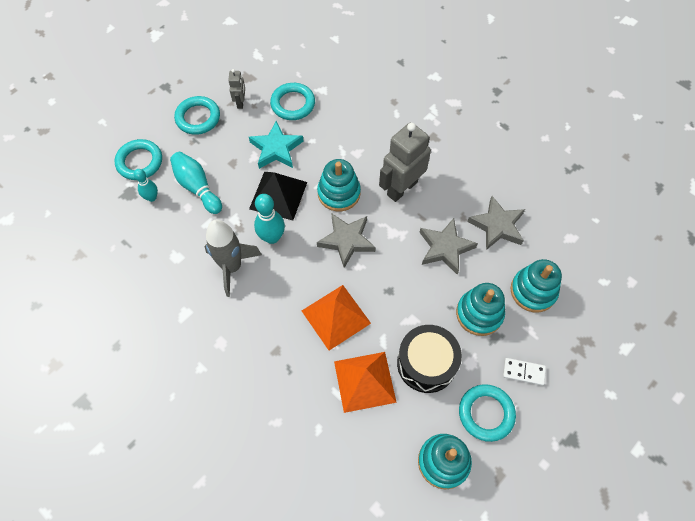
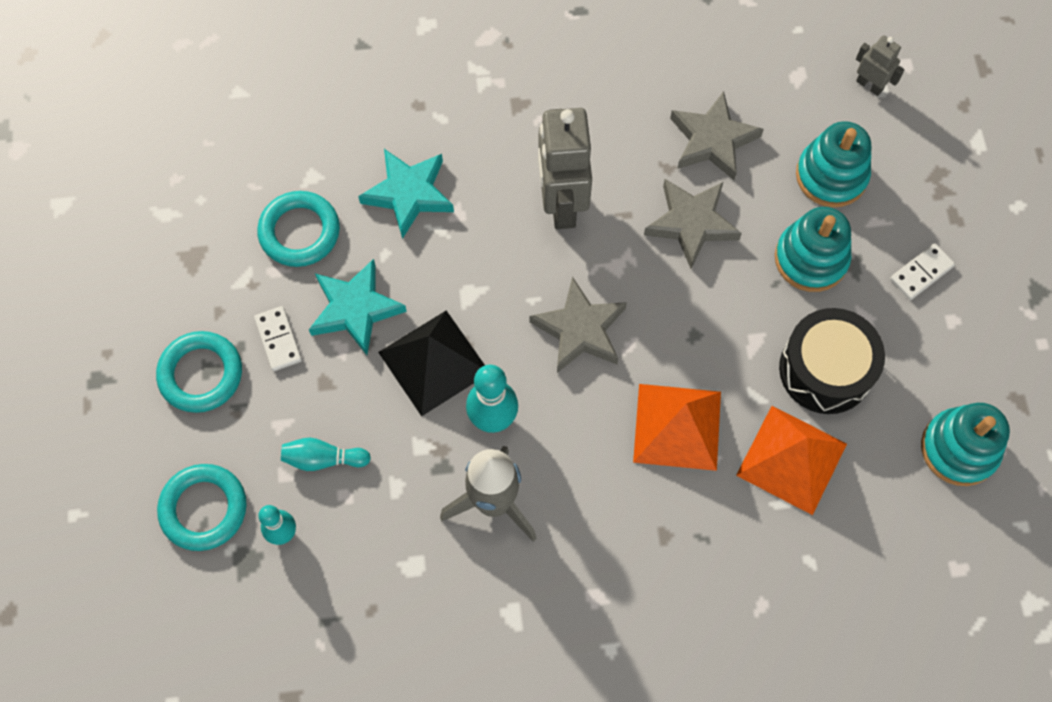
camera: 50 degrees left, 5 degrees up
turquoise bowling pin [170,152,222,214] -> turquoise bowling pin [281,438,371,471], size x0.65
grey robot [228,69,245,109] -> grey robot moved to [856,35,905,96]
turquoise stacking toy [317,159,361,212] -> none
turquoise ring [459,384,516,442] -> none
none -> white domino [254,306,302,371]
none -> turquoise star [358,149,454,239]

